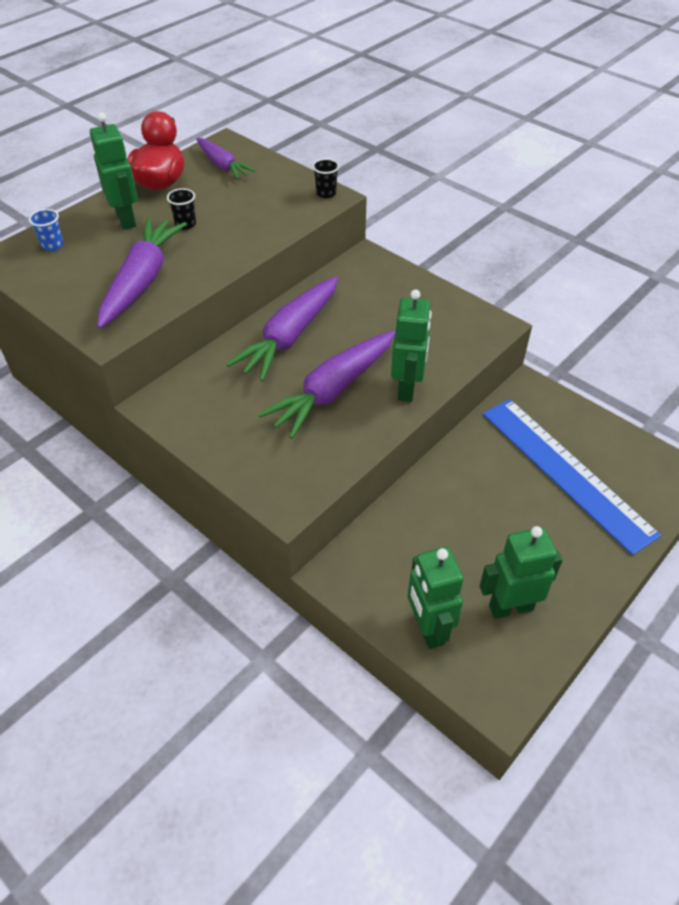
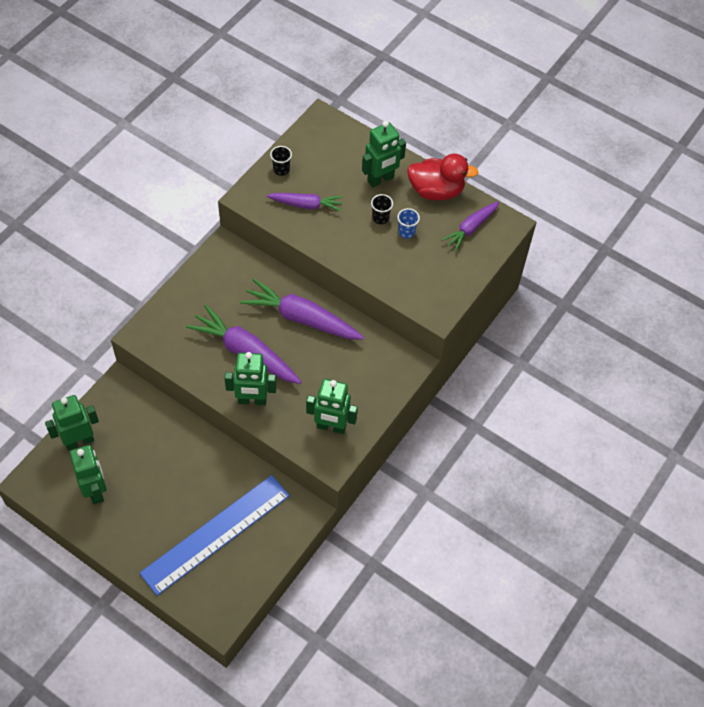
camera: 80 degrees right, 10 degrees up
blue cup [29,209,64,251] -> blue cup moved to [397,208,420,239]
purple carrot [97,217,187,329] -> purple carrot [266,193,344,212], size x0.60
black cup [312,159,339,198] -> black cup moved to [270,146,292,176]
none -> green robot [306,379,358,434]

